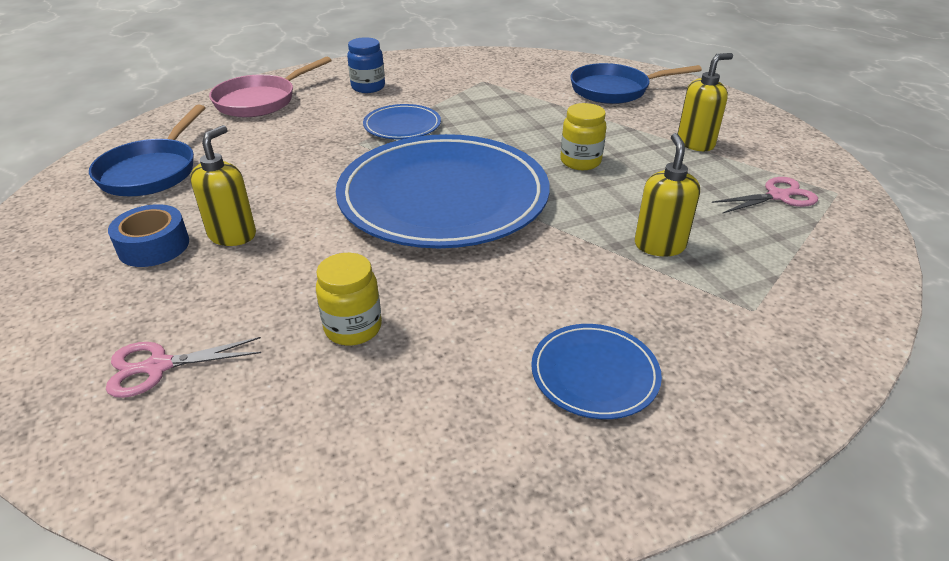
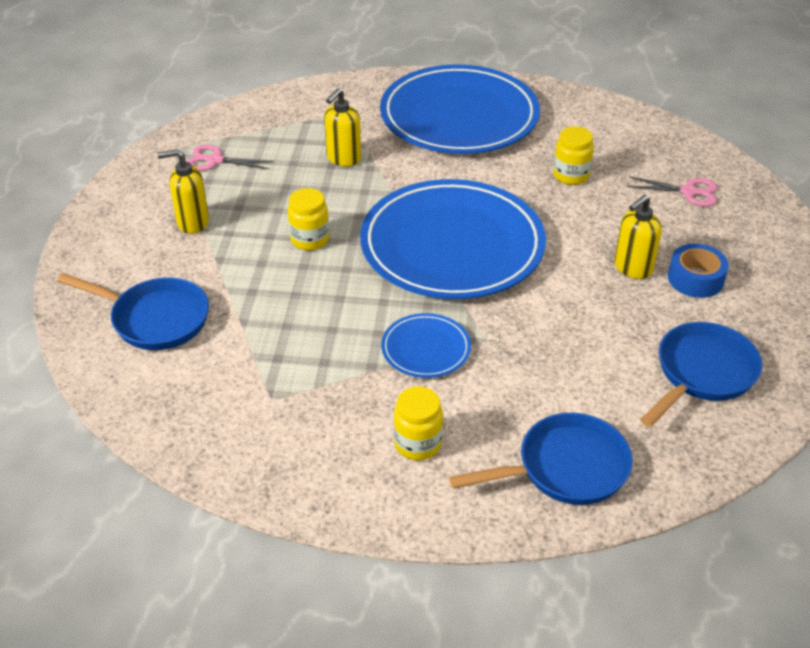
camera: 150 degrees left, 5 degrees up
pink pan [209,57,331,117] -> blue pan [449,413,633,505]
blue jar [347,37,385,93] -> yellow jar [394,387,443,460]
blue plate [531,324,662,419] -> blue plate [380,64,540,154], size x2.28

